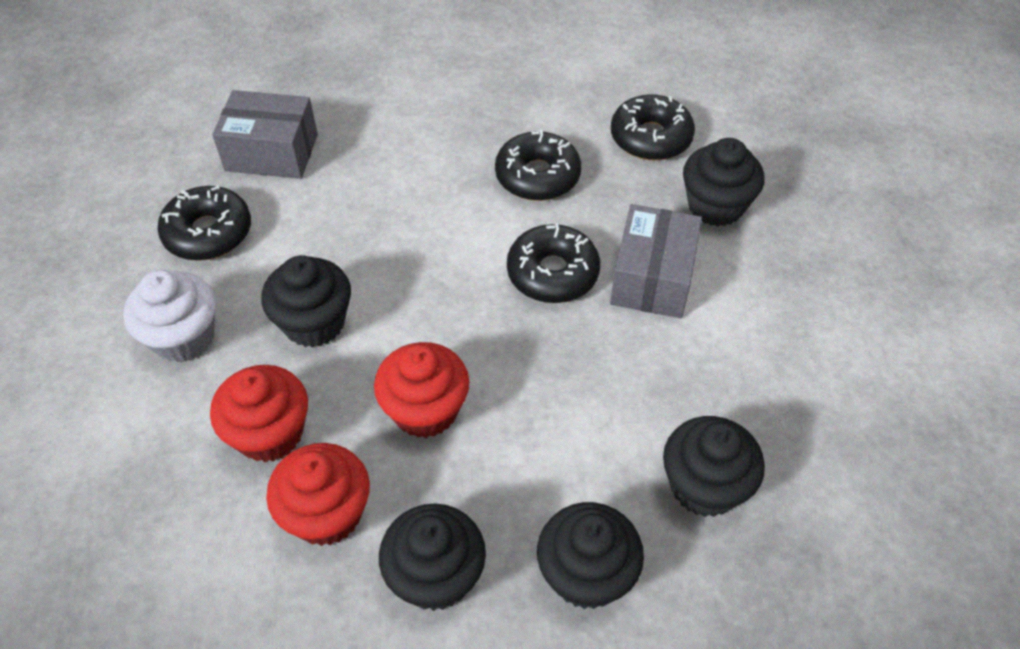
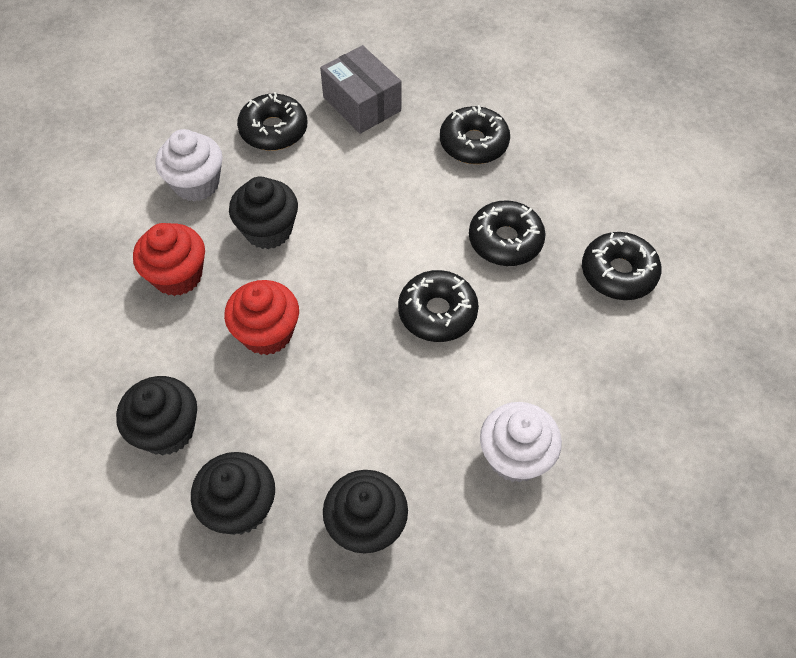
camera: 45 degrees right, 5 degrees up
red cupcake [266,443,370,546] -> none
grey box [610,204,702,318] -> none
black cupcake [683,138,764,227] -> none
none -> black donut [440,105,510,164]
none -> white cupcake [480,402,562,483]

